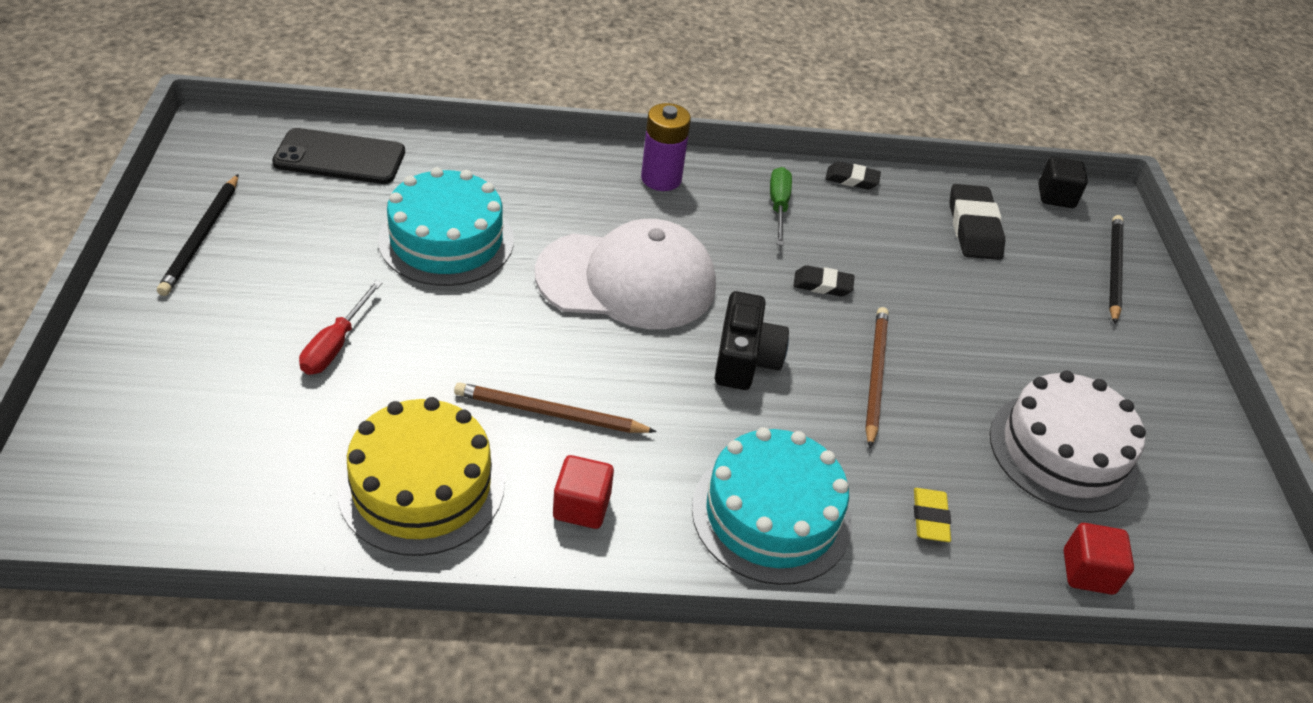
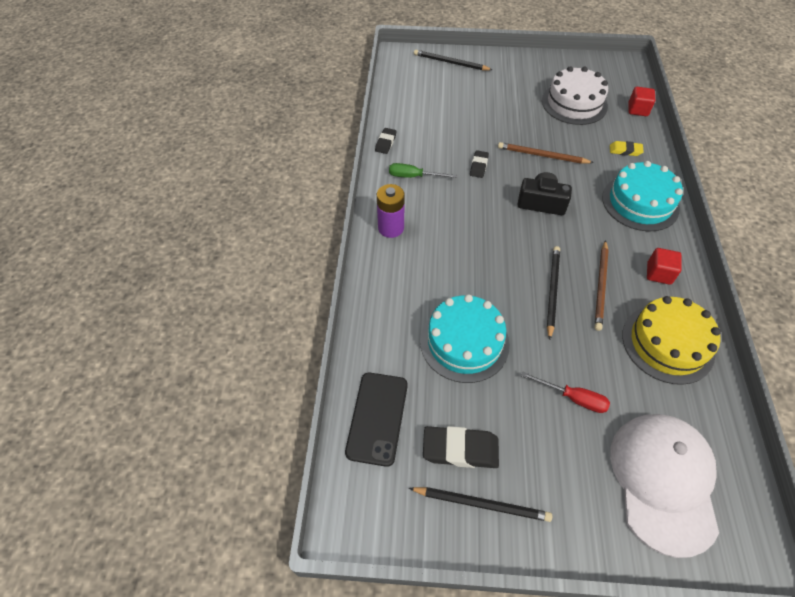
camera: 80 degrees left, 10 degrees up
white cap [535,219,716,329] -> white cap moved to [610,414,719,558]
black eraser [949,184,1005,260] -> black eraser moved to [423,426,499,468]
black cube [1038,157,1088,208] -> none
none -> black pencil [547,246,560,340]

